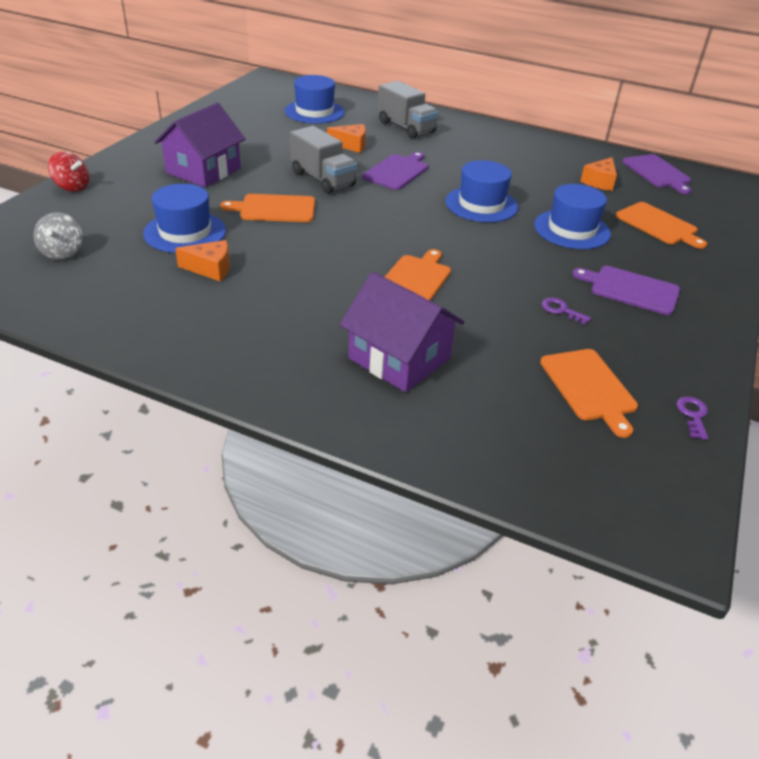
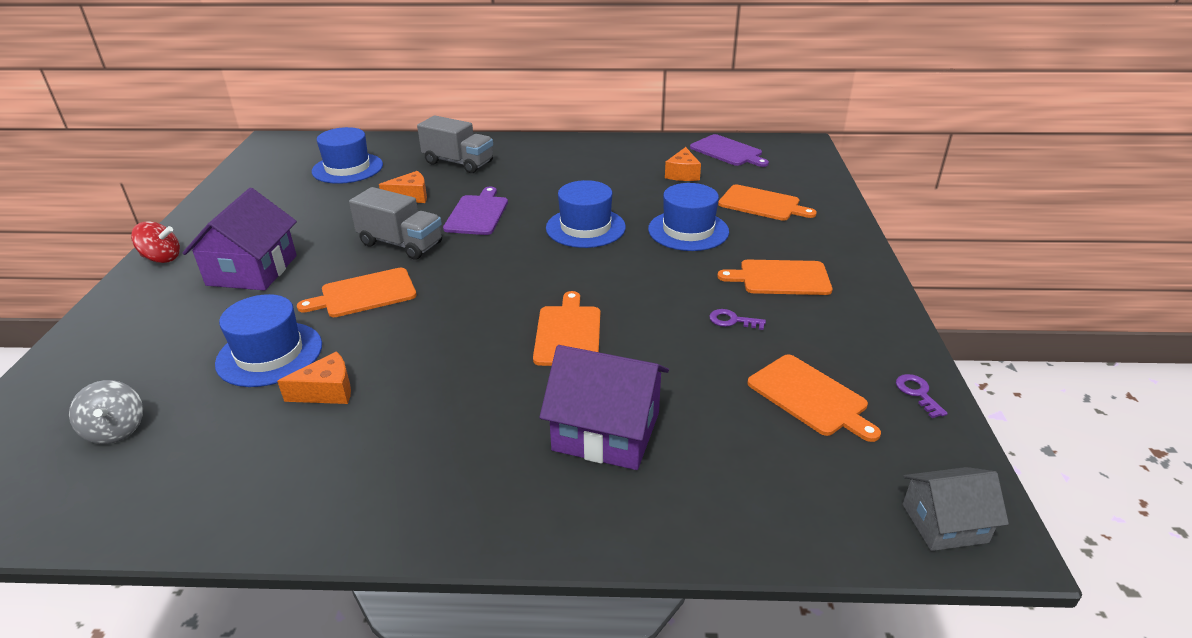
camera: 20 degrees left, 5 degrees down
red spinning top [48,152,89,192] -> red spinning top moved to [131,221,180,263]
purple cutting board [572,266,680,315] -> orange cutting board [717,260,833,295]
none -> grey house [903,467,1009,551]

